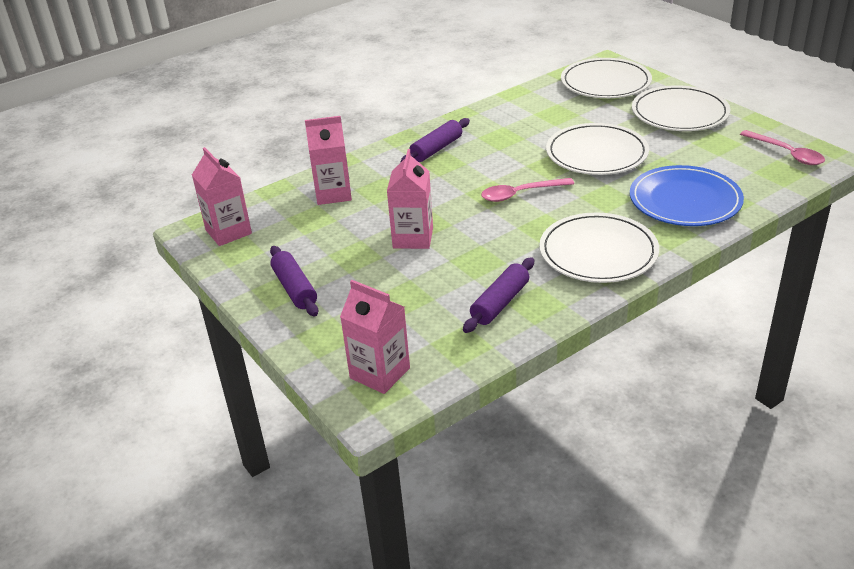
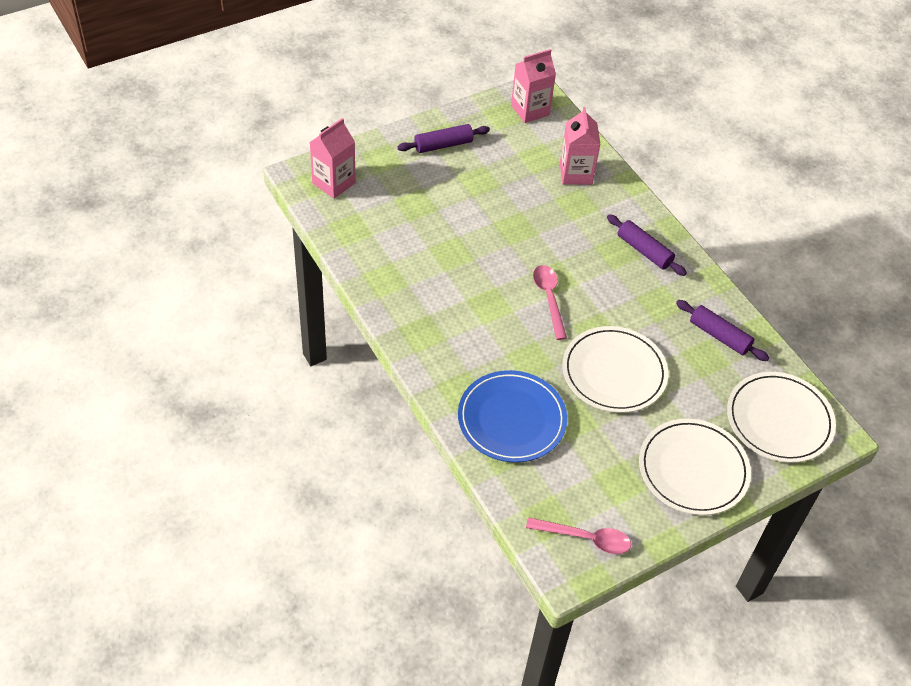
camera: 90 degrees right, 15 degrees up
pink carton [387,149,433,249] -> none
purple rolling pin [463,257,534,333] -> purple rolling pin moved to [676,300,769,361]
white plate [539,213,659,283] -> none
pink spoon [740,130,825,165] -> pink spoon turned 135 degrees counterclockwise [526,517,631,554]

